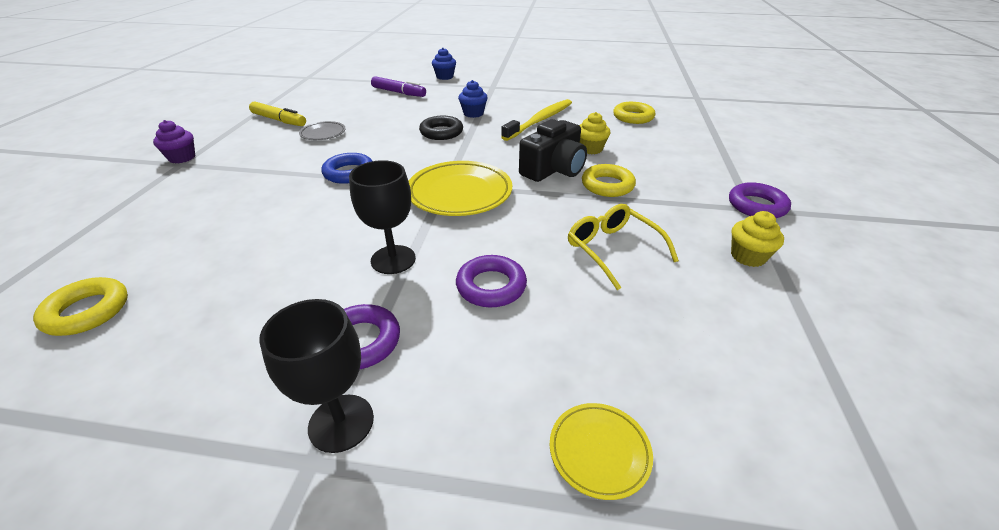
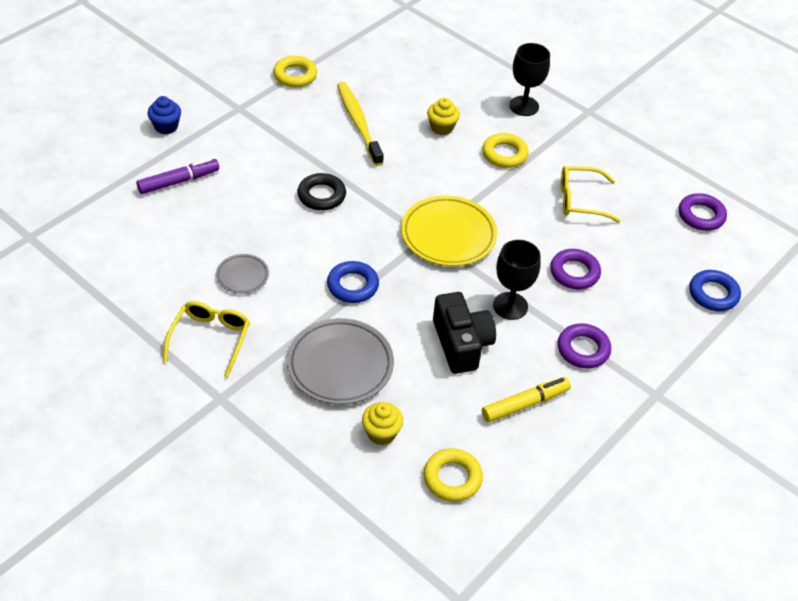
camera: 60 degrees left, 10 degrees up
purple cupcake [153,120,195,164] -> none
yellow marker [249,101,306,126] -> yellow marker moved to [482,377,571,422]
black goblet [259,299,374,453] -> black goblet moved to [509,43,550,116]
blue cupcake [458,80,488,118] -> none
black camera [519,119,587,182] -> black camera moved to [433,292,496,374]
yellow plate [550,403,653,500] -> blue ring [689,270,741,311]
yellow ring [613,102,656,124] -> yellow ring moved to [273,56,317,87]
purple ring [729,182,791,218] -> purple ring moved to [679,193,727,231]
yellow cupcake [731,211,784,267] -> yellow cupcake moved to [362,402,403,445]
none -> yellow glasses [163,301,250,378]
none -> grey plate [287,318,394,405]

